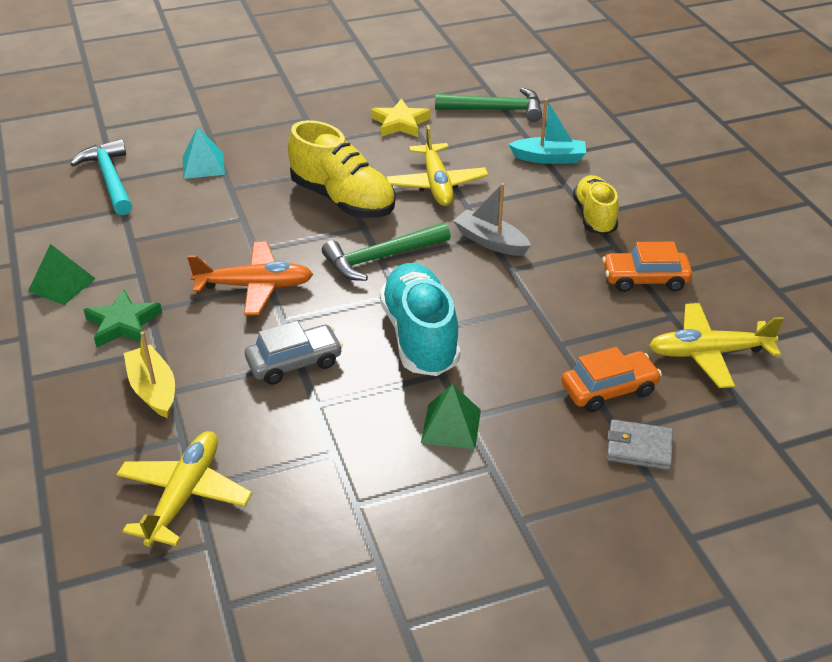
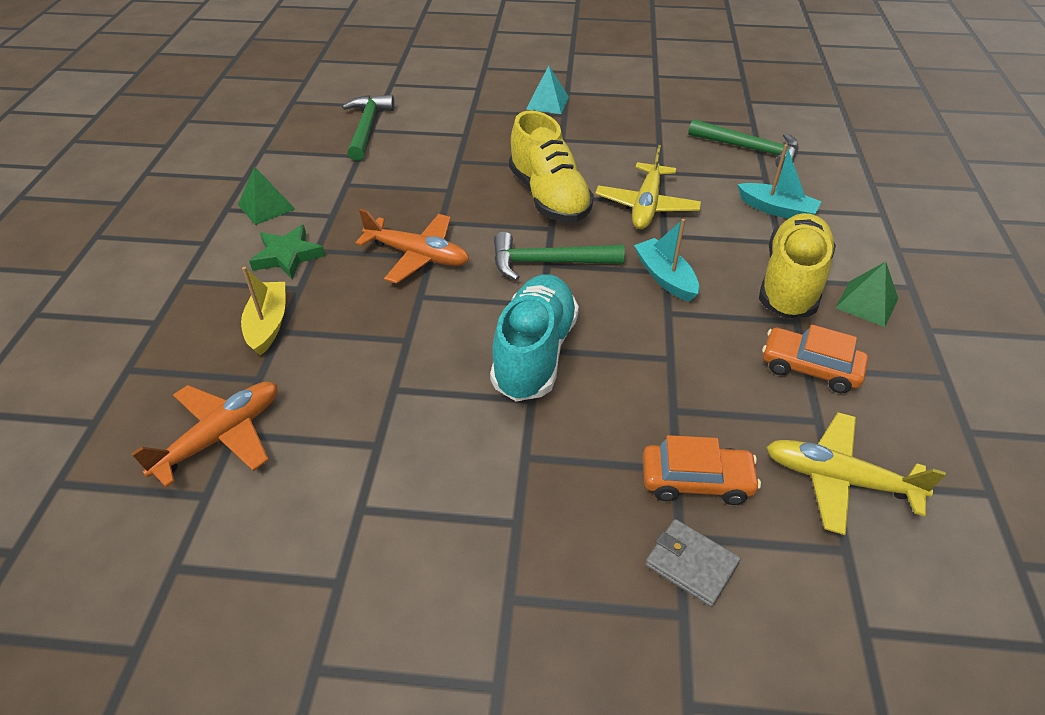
camera: 25 degrees right, 5 degrees up
turquoise hammer [71,139,132,215] -> green hammer [342,95,395,161]
yellow plane [116,431,252,547] -> orange plane [131,382,278,487]
turquoise pyramid [183,127,225,179] -> turquoise pyramid moved to [526,65,569,114]
grey car [245,321,343,385] -> none
yellow star [371,98,431,137] -> none
green pyramid [421,384,481,449] -> green pyramid moved to [835,262,898,327]
grey boat [453,183,531,256] -> turquoise boat [634,219,699,302]
yellow shoe [573,175,619,235] -> yellow shoe [759,213,836,318], size x1.53

